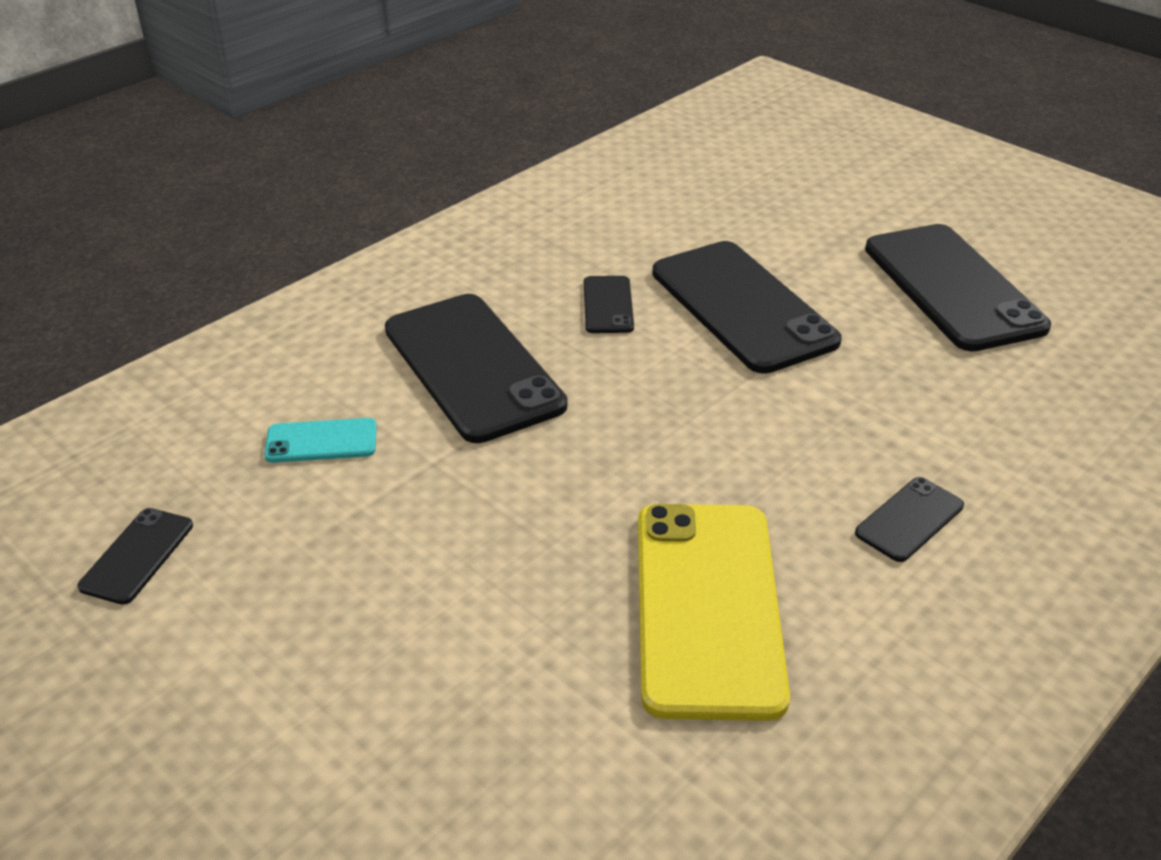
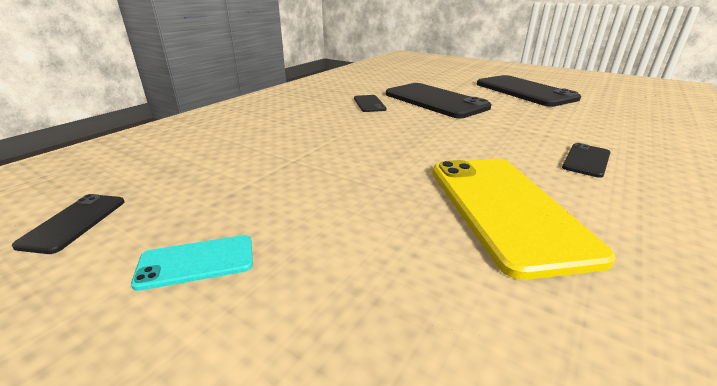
camera: 10 degrees left, 10 degrees down
turquoise phone [264,418,377,463] -> turquoise phone moved to [131,235,253,291]
black phone [385,294,567,443] -> none

